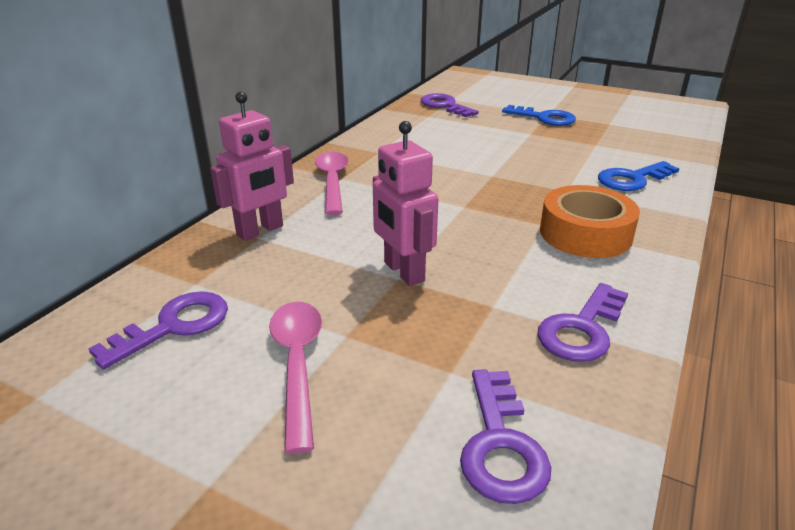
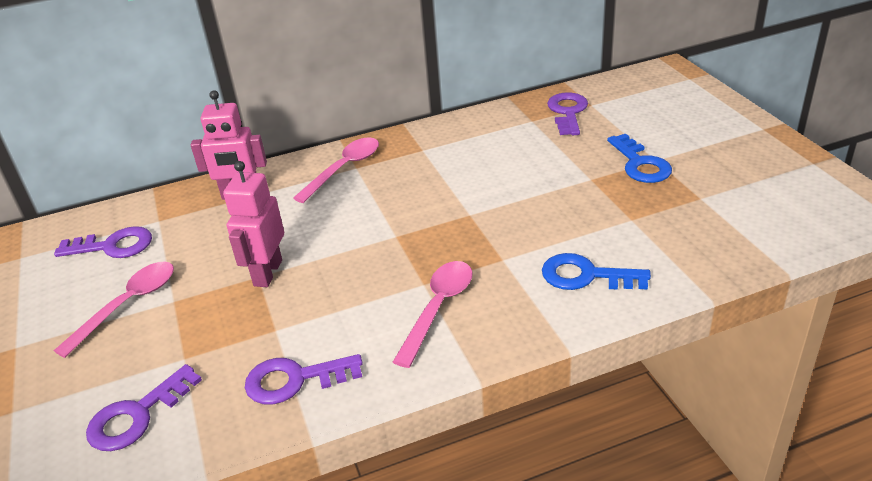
camera: 45 degrees right, 5 degrees up
orange tape [540,185,640,258] -> pink spoon [393,261,472,368]

